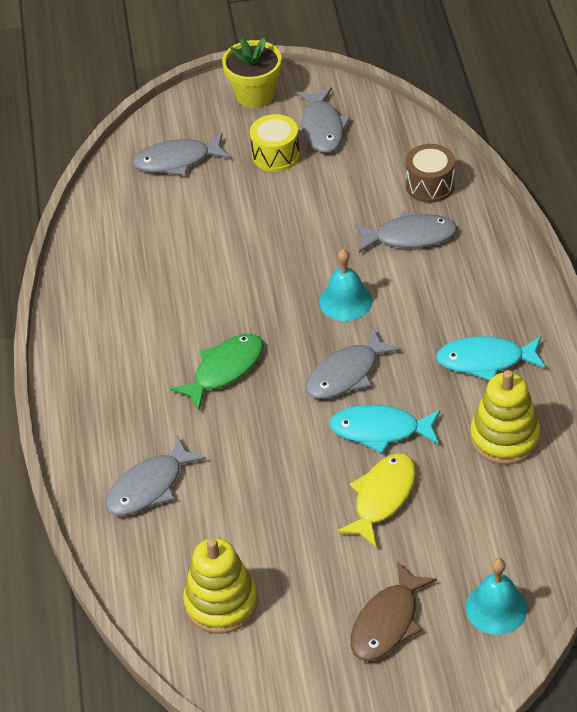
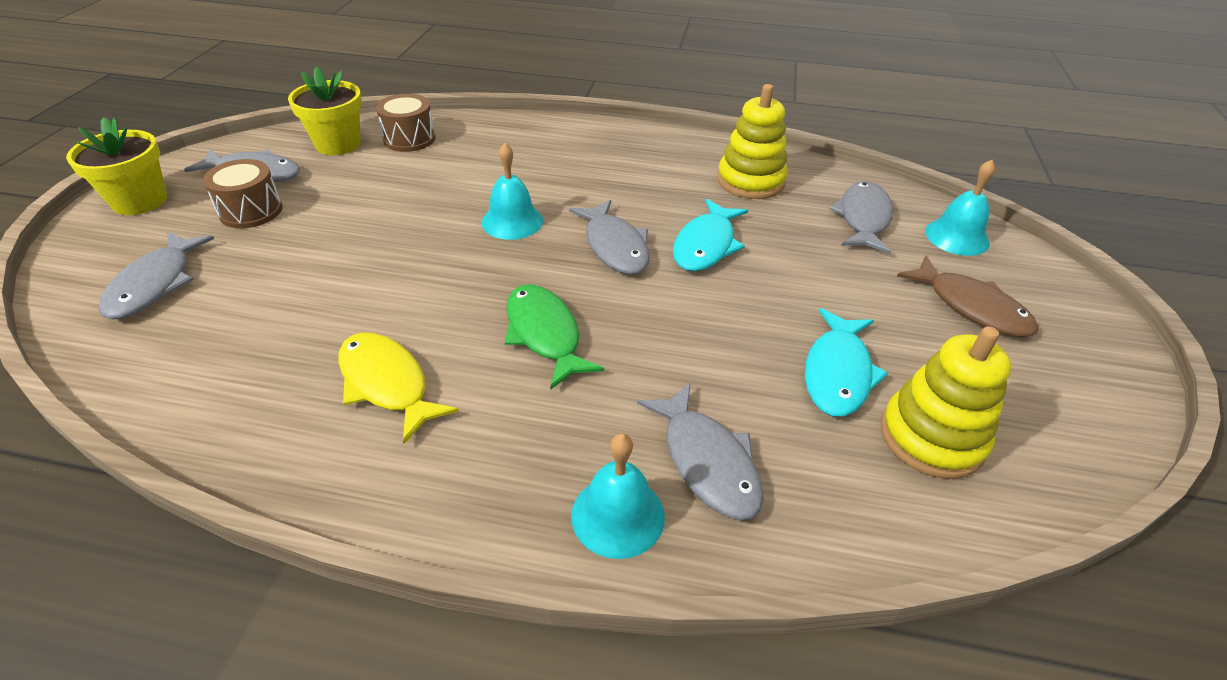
camera: 75 degrees left, 5 degrees down
yellow drum [250,114,300,172] -> brown drum [203,159,283,228]
yellow fish [337,453,416,548] -> yellow fish moved to [338,333,459,444]
grey fish [355,211,457,253] -> grey fish moved to [829,182,893,254]
turquoise fish [436,336,546,380] -> turquoise fish moved to [805,308,888,417]
none -> yellow flower pot [288,66,362,155]
none -> turquoise bell [571,434,665,559]

